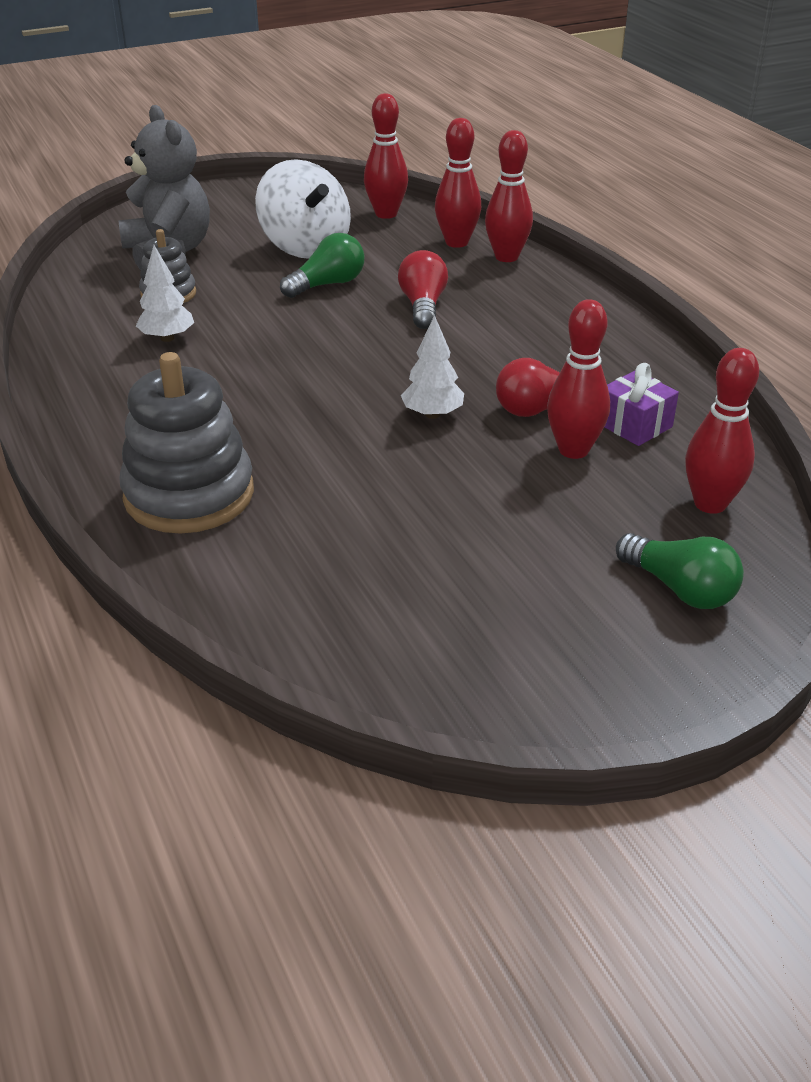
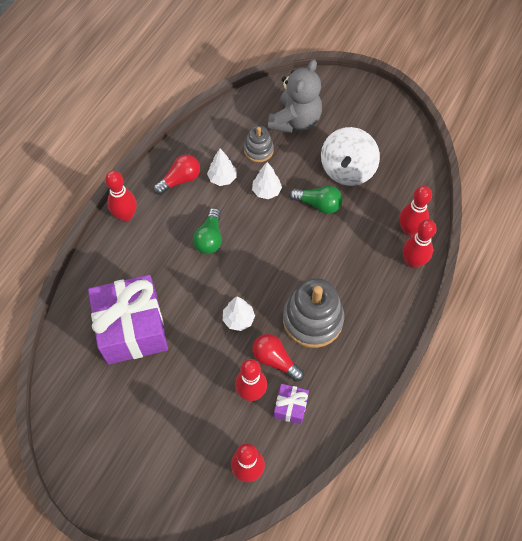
camera: 55 degrees right, 25 degrees up
grey stacking toy [119,352,254,534] -> grey stacking toy moved to [283,278,344,348]
red bowling pin [364,93,408,219] -> red bowling pin moved to [105,171,137,222]
red light bulb [398,250,448,329] -> red light bulb moved to [153,154,200,195]
green light bulb [616,533,744,609] -> green light bulb moved to [193,208,222,254]
none -> purple gift [88,275,168,364]
none -> white tree [252,162,282,199]

